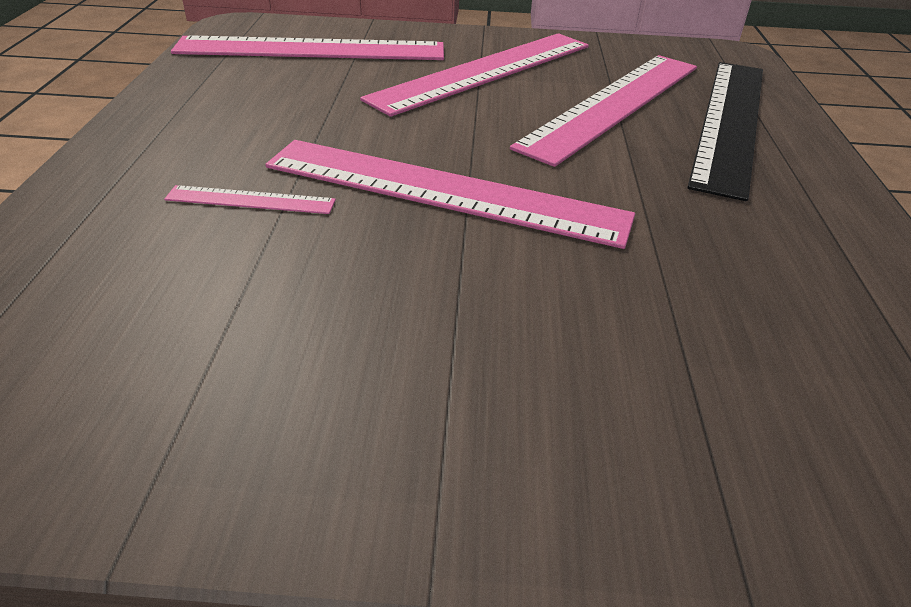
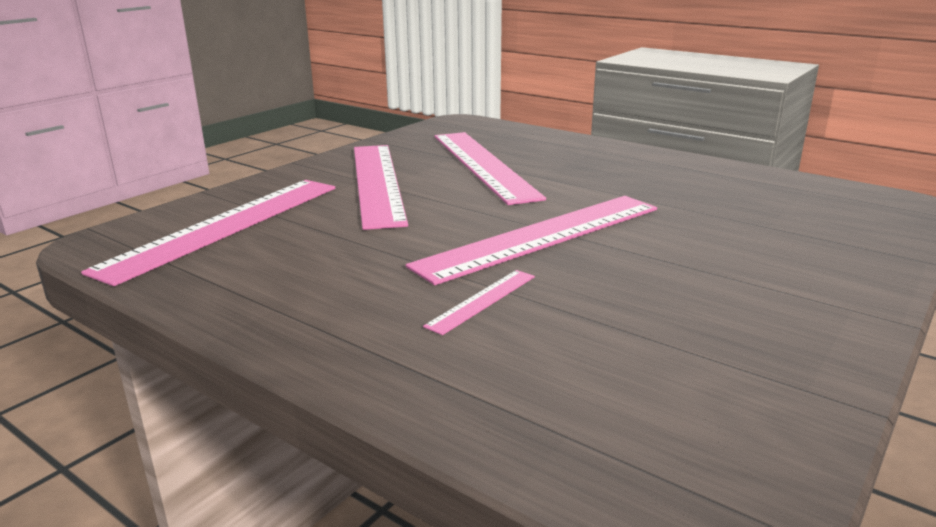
camera: 55 degrees left, 15 degrees down
black ruler [688,62,763,201] -> none

